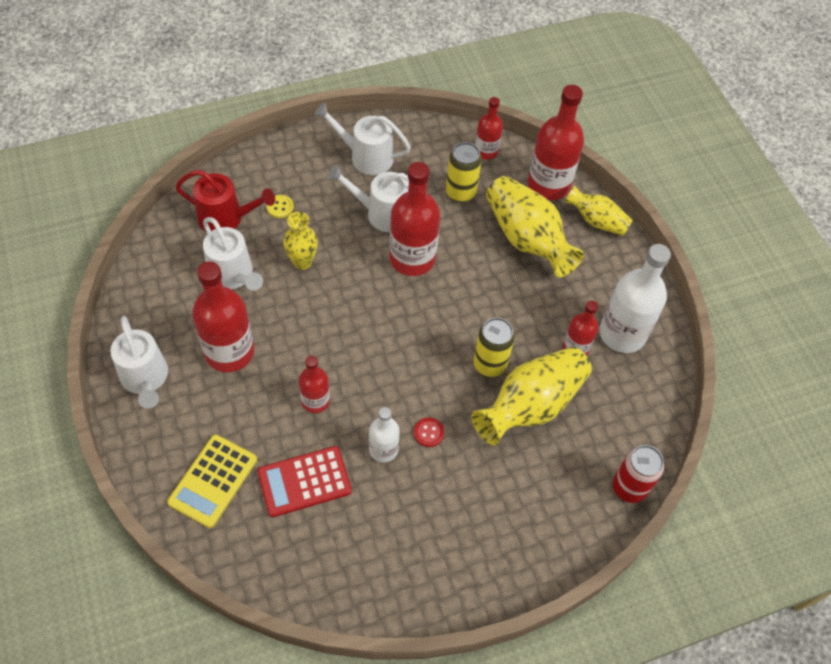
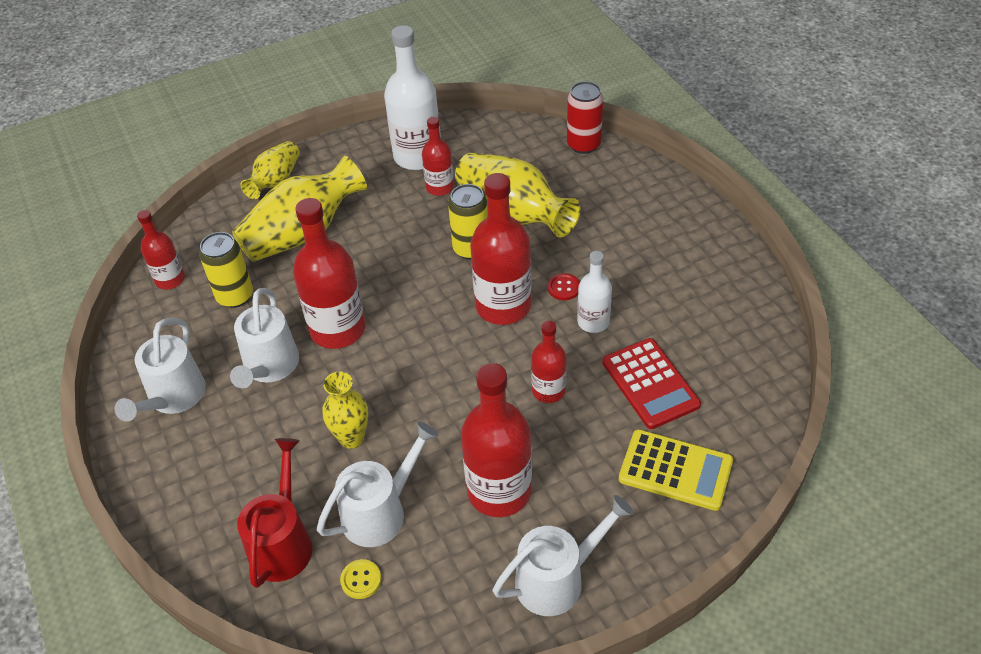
camera: 90 degrees left, 10 degrees down
yellow button [267,195,294,218] -> yellow button moved to [340,559,381,599]
red bottle [528,85,584,200] -> red bottle moved to [470,173,532,325]

